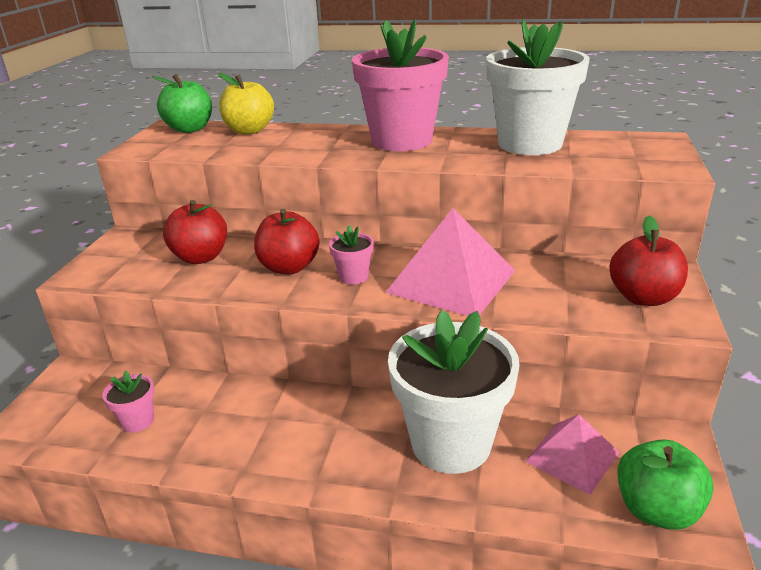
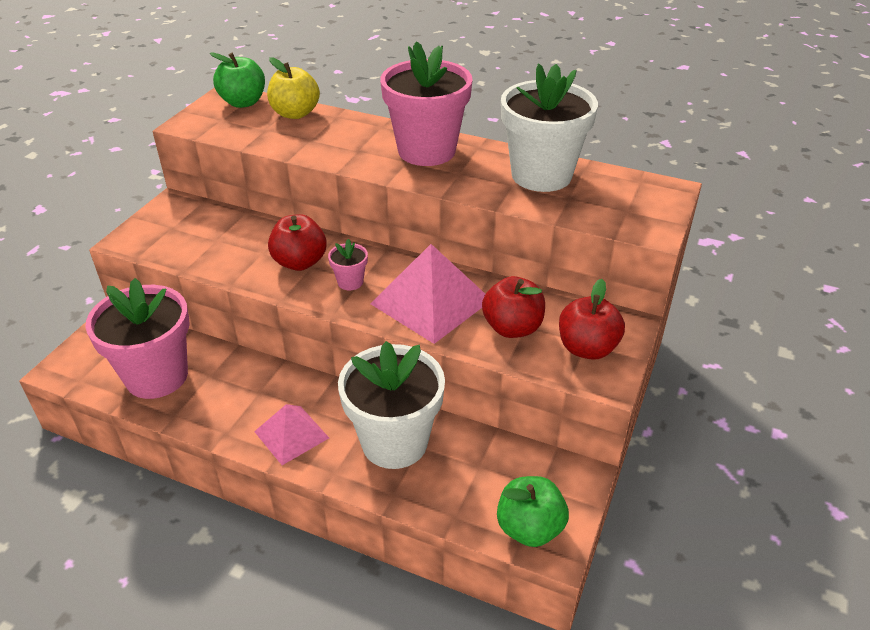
camera: 10 degrees right, 10 degrees up
pink flower pot [102,371,154,433] -> pink flower pot [85,278,189,399], size x2.38
red apple [163,200,227,264] -> red apple moved to [482,276,545,338]
pink pyramid [525,414,619,495] -> pink pyramid moved to [254,404,329,465]

